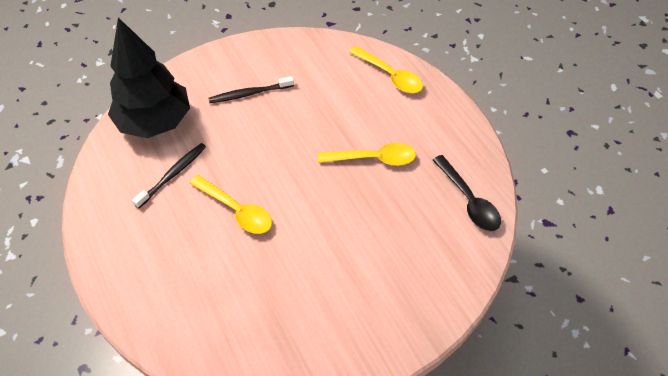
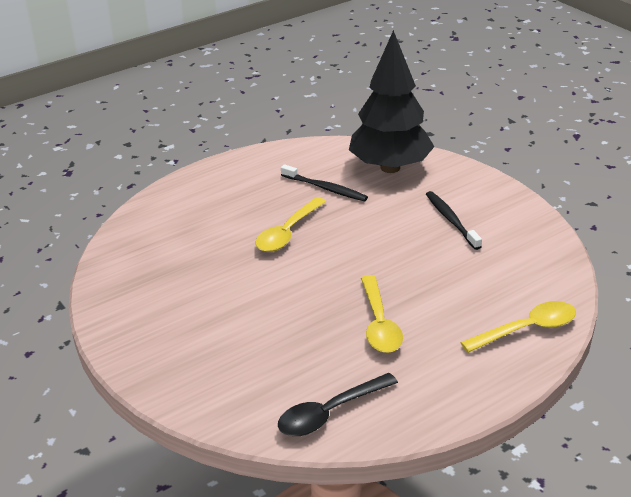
camera: 85 degrees right, 20 degrees down
yellow spoon [349,46,423,93] -> yellow spoon turned 150 degrees counterclockwise [460,301,576,353]

